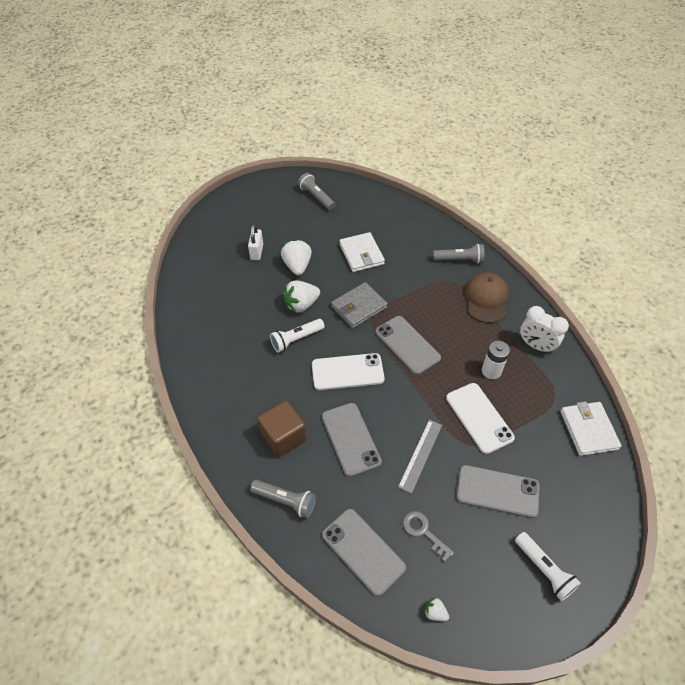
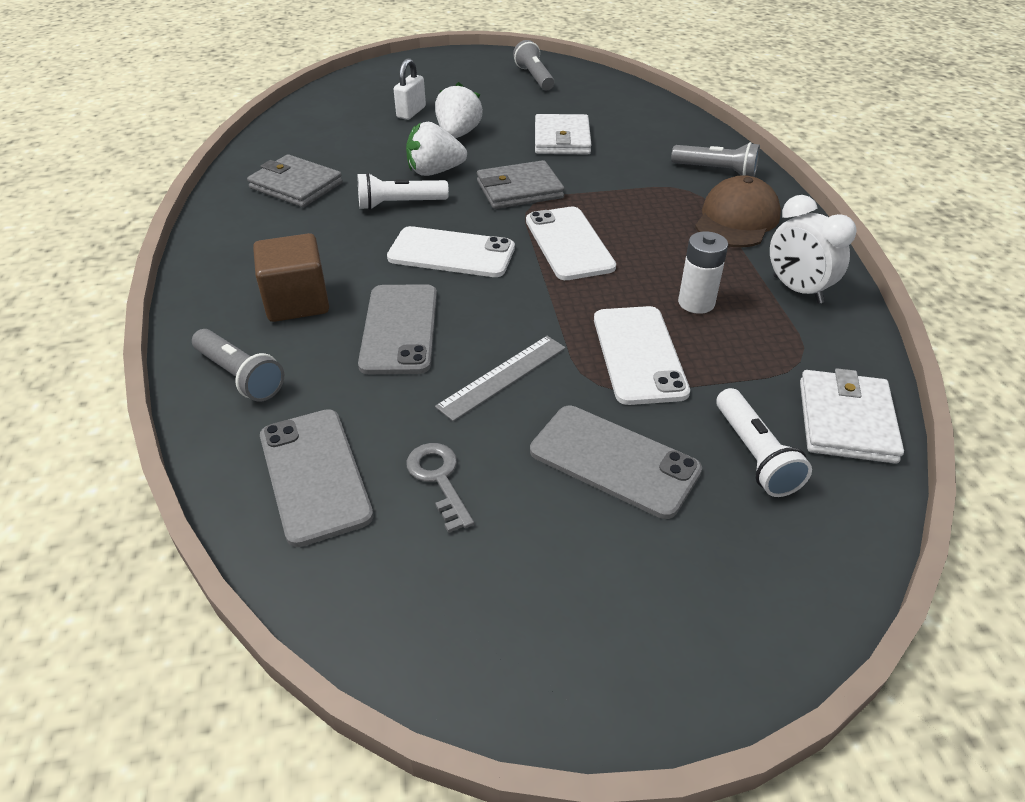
camera: 20 degrees right, 10 degrees down
grey phone [375,316,441,375] -> white phone [526,207,616,280]
white strawberry [424,598,449,621] -> none
white flashlight [515,532,581,601] -> white flashlight moved to [716,388,812,497]
none -> grey wallet [247,154,343,207]

